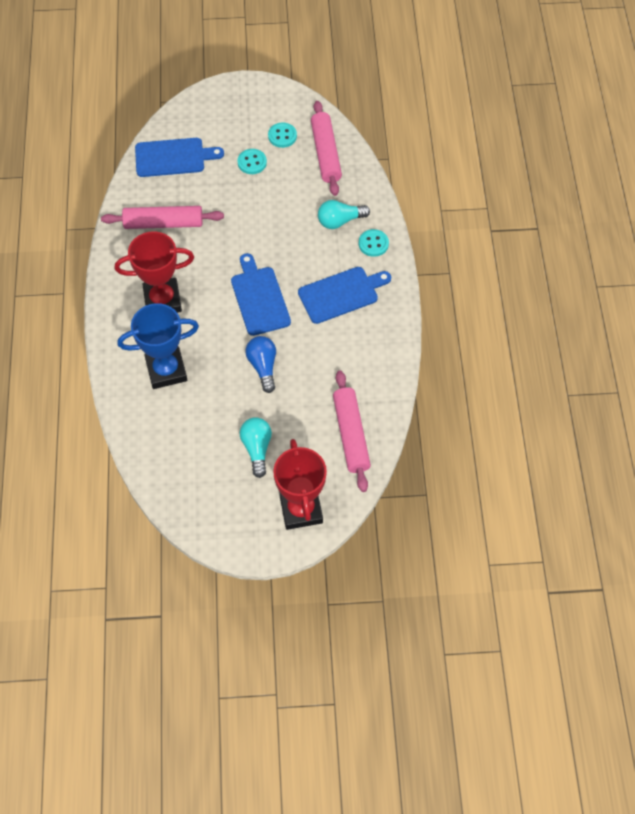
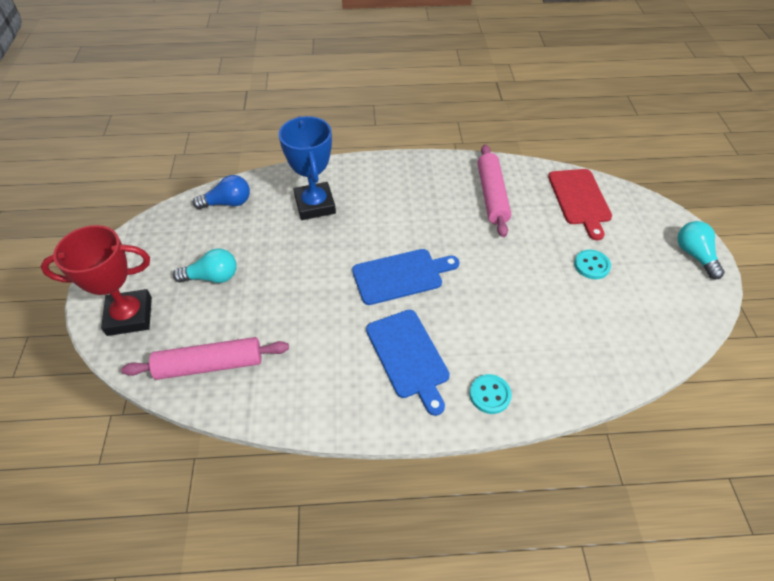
camera: 90 degrees right, 10 degrees down
red trophy [115,231,194,313] -> none
blue cutting board [135,138,224,177] -> red cutting board [548,169,612,240]
blue light bulb [245,336,276,393] -> blue light bulb moved to [193,175,250,209]
turquoise button [268,122,297,148] -> none
pink rolling pin [311,101,342,196] -> none
turquoise light bulb [318,200,370,229] -> turquoise light bulb moved to [677,221,725,279]

